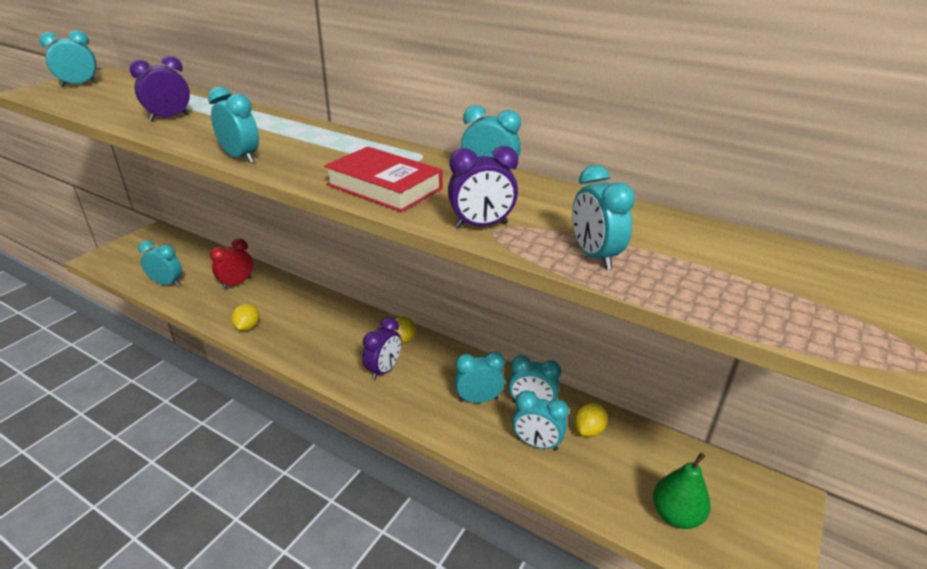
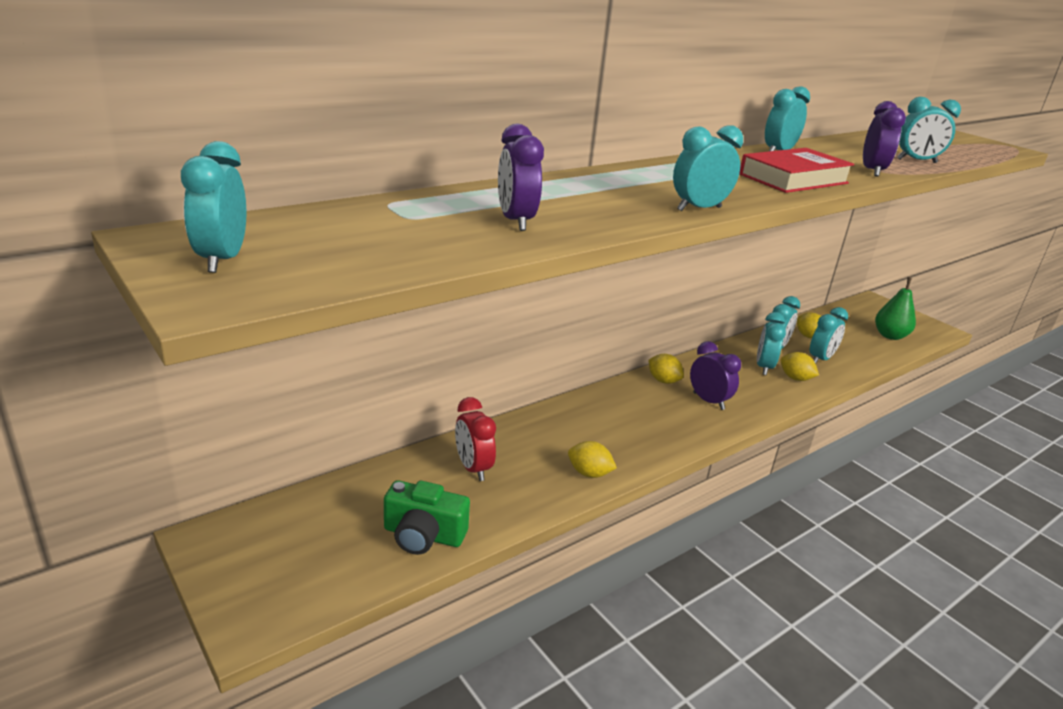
camera: 70 degrees left, 5 degrees down
turquoise clock [138,241,182,287] -> green camera [384,480,470,555]
none -> yellow lemon [780,352,819,381]

